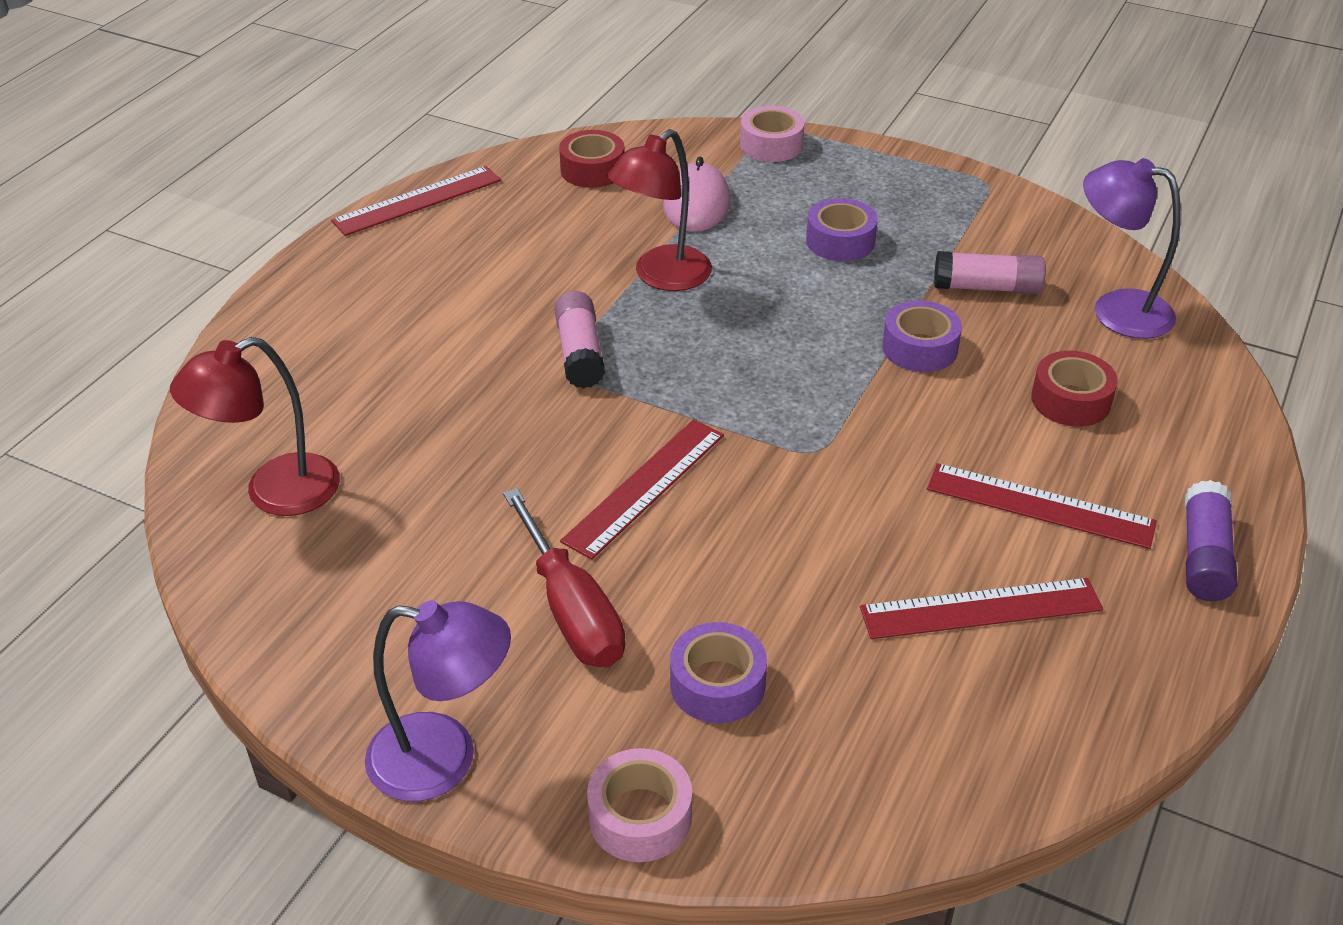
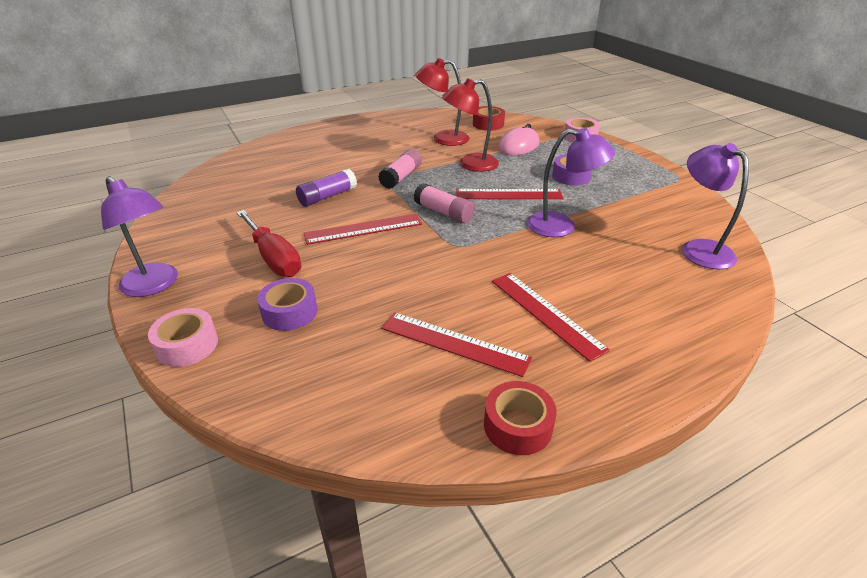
camera: 35 degrees right, 5 degrees down
red lamp [170,337,340,516] -> red lamp moved to [415,58,469,146]
red ruler [331,166,501,236] -> red ruler moved to [456,189,563,199]
red screwdriver [503,488,625,667] -> red screwdriver turned 45 degrees counterclockwise [236,210,301,277]
purple tape [882,300,962,372] -> purple lamp [527,128,615,237]
pink glue stick [934,251,1046,294] -> pink glue stick moved to [414,183,475,223]
red tape [1031,351,1118,427] -> red tape moved to [484,381,557,455]
purple glue stick [1185,480,1237,601] -> purple glue stick moved to [296,169,357,207]

